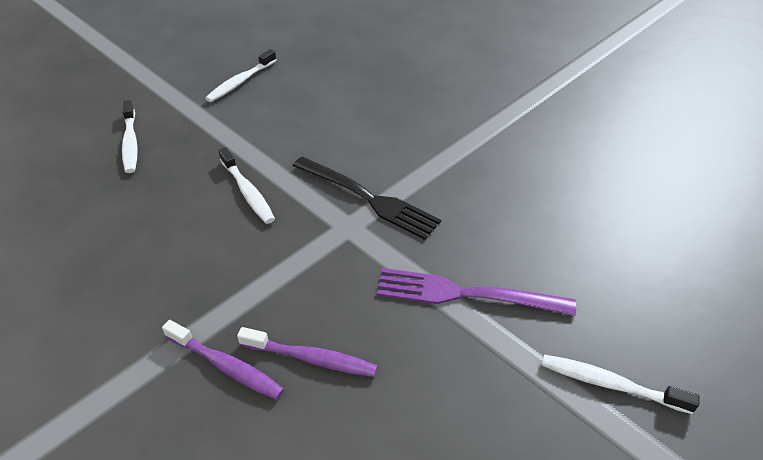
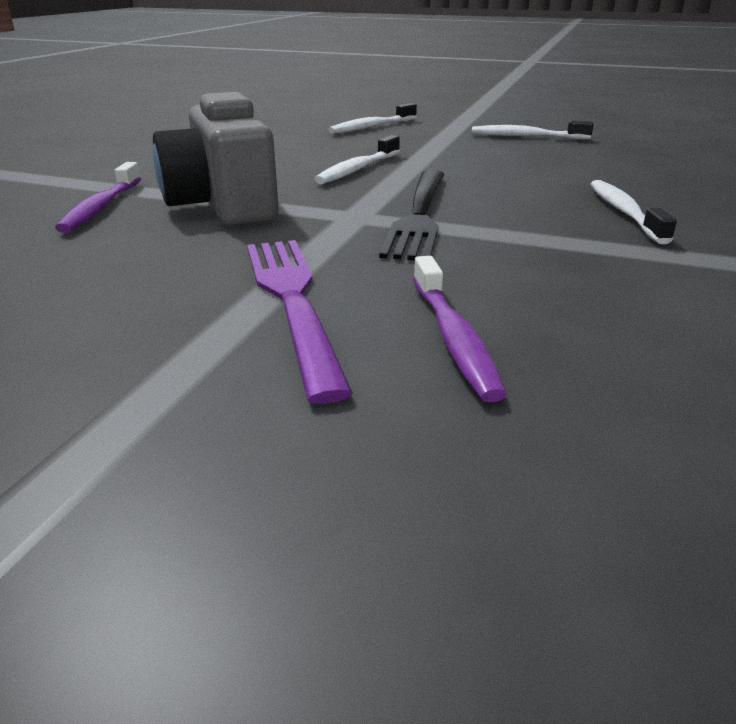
camera: 65 degrees right, 15 degrees down
purple toothbrush [237,327,378,377] -> purple toothbrush moved to [413,256,507,402]
white toothbrush [541,354,700,414] -> white toothbrush moved to [590,180,677,244]
none -> grey camera [153,92,279,225]

